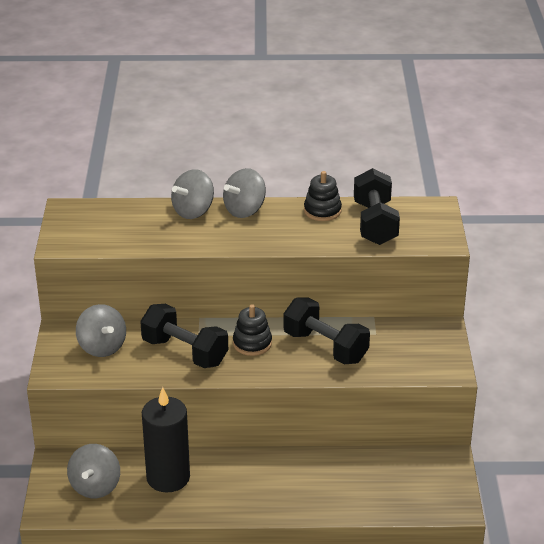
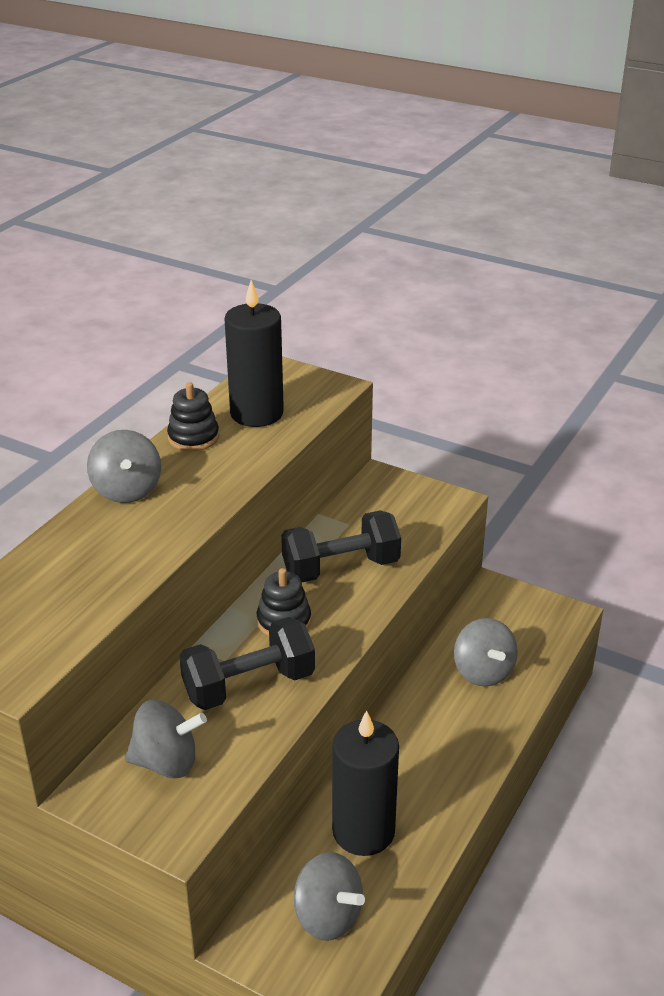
camera: 60 degrees left, 0 degrees up
grey spinning top [171,169,214,219] -> grey spinning top moved to [454,618,518,687]
black dumbbell [354,168,400,245] -> black candle [225,280,284,427]

